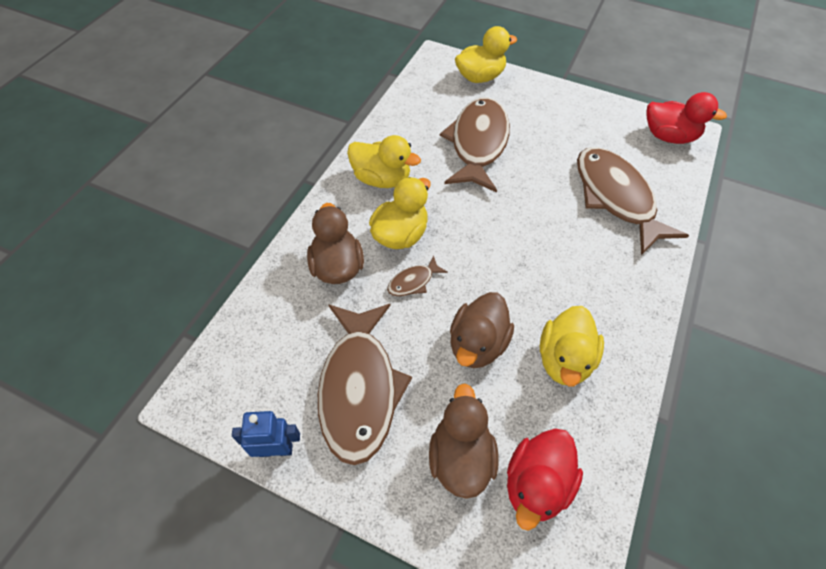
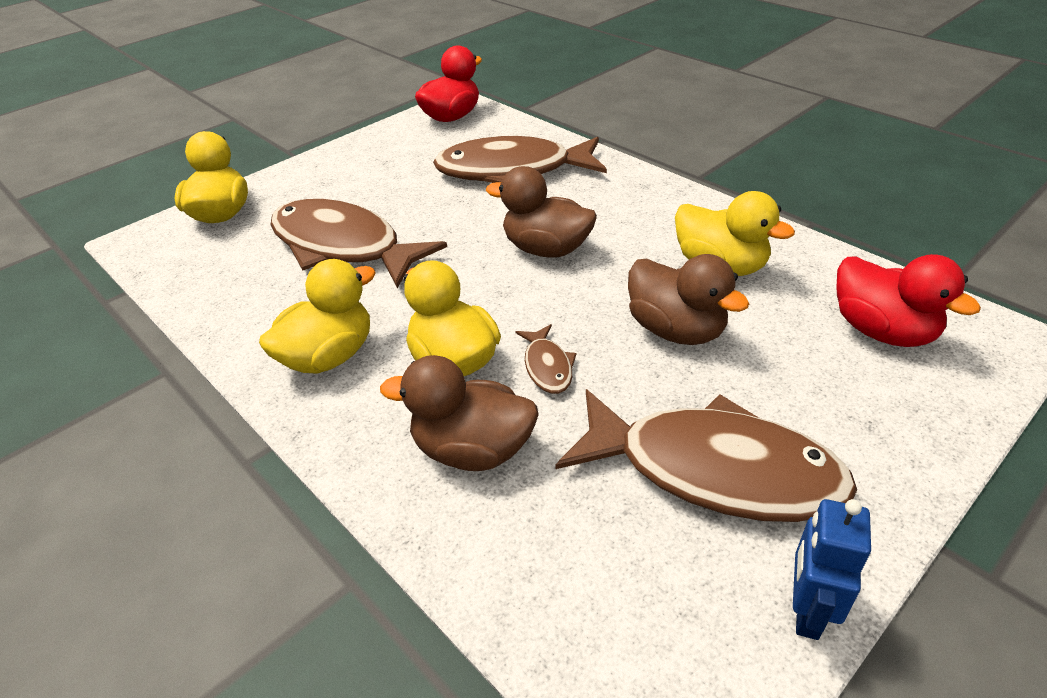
camera: 65 degrees left, 15 degrees down
brown duck [429,383,498,499] -> brown duck moved to [486,166,597,258]

